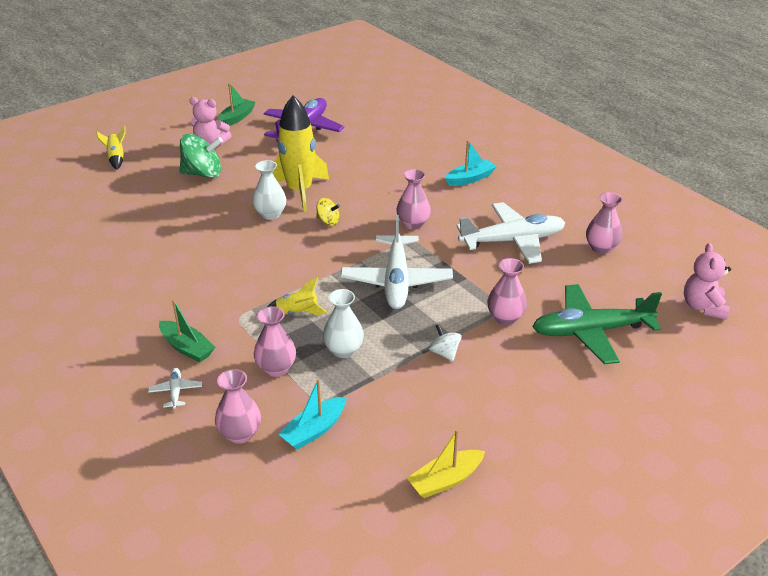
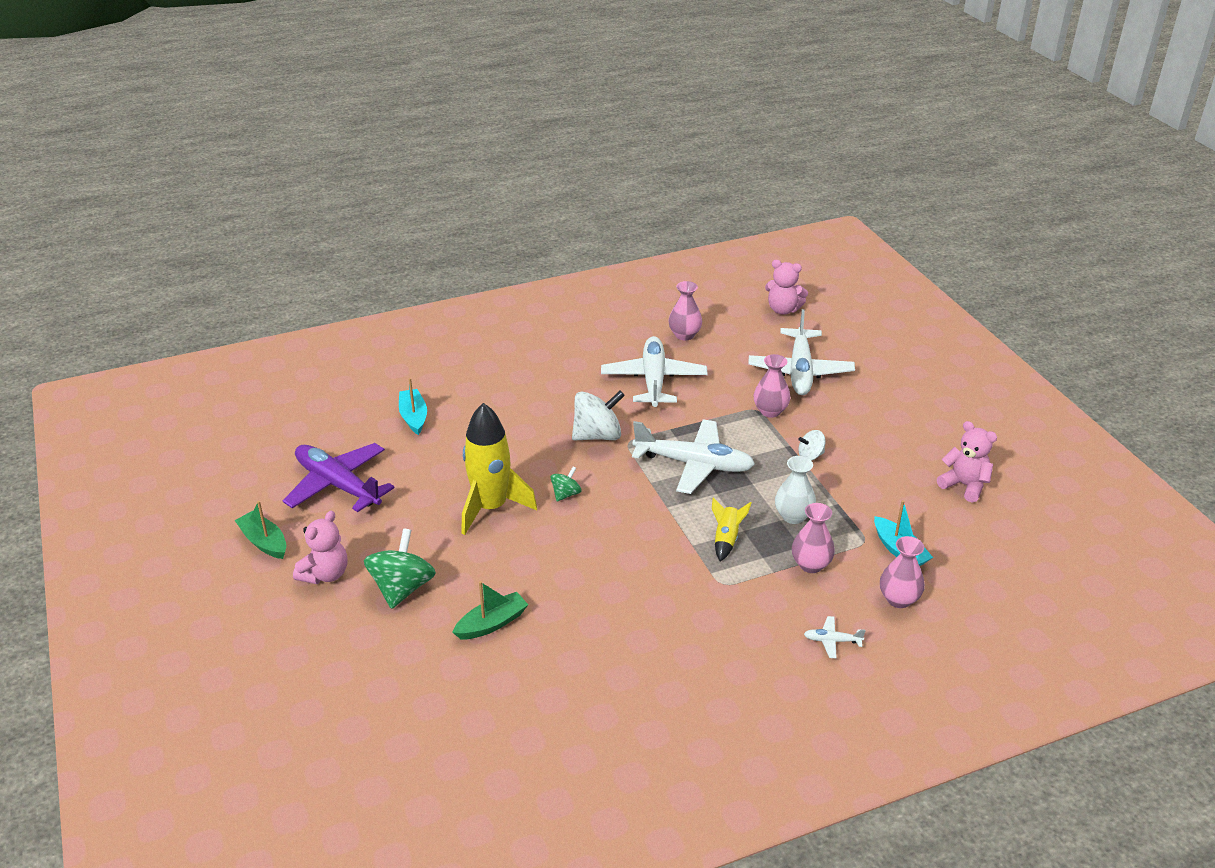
camera: 75 degrees left, 0 degrees up
yellow rocket [96,126,126,170] -> none
green boat [159,299,215,363] -> green boat moved to [452,581,528,639]
white vase [252,160,286,220] -> none
yellow spinning top [316,198,340,225] -> green spinning top [550,467,582,502]
pink vase [397,169,431,230] -> white spinning top [572,391,625,441]
yellow boat [407,429,485,498] -> pink teddy bear [937,421,997,502]
turquoise boat [445,140,497,186] -> turquoise boat moved to [399,378,427,435]
green plane [532,284,662,364] -> white plane [748,309,855,395]

